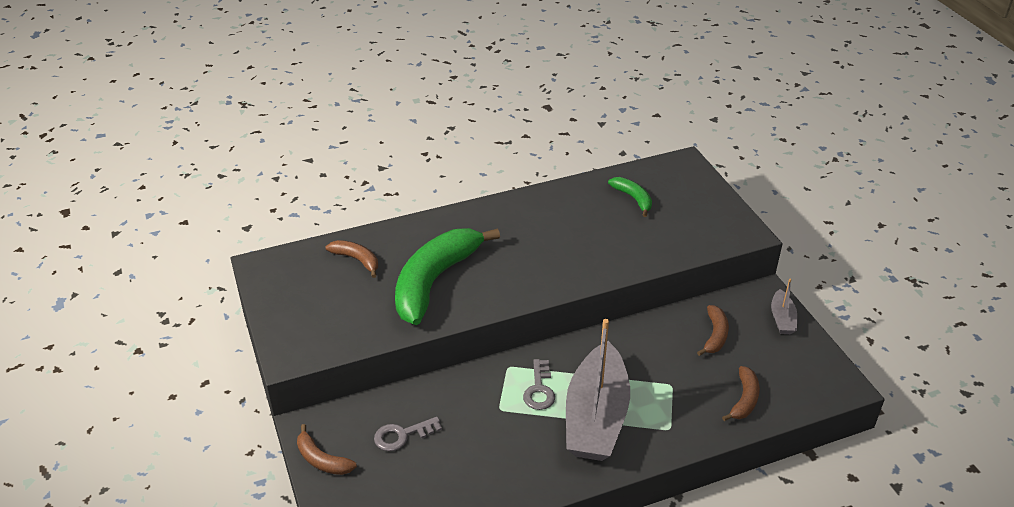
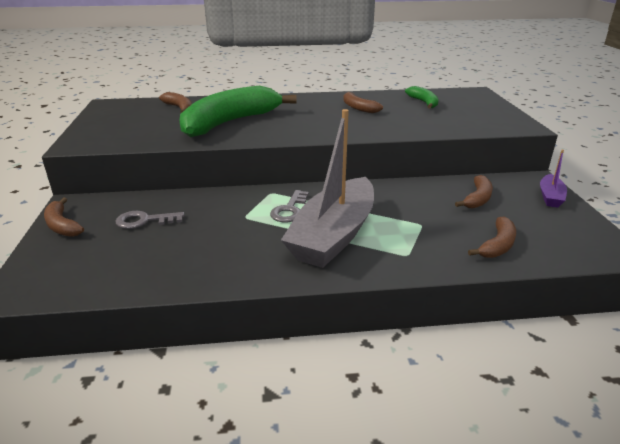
camera: 15 degrees right, 10 degrees down
grey boat [771,279,797,334] -> purple boat [540,150,567,208]
none -> brown banana [343,92,383,113]

